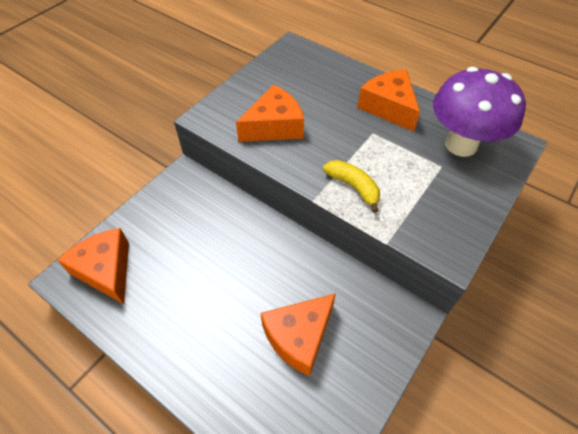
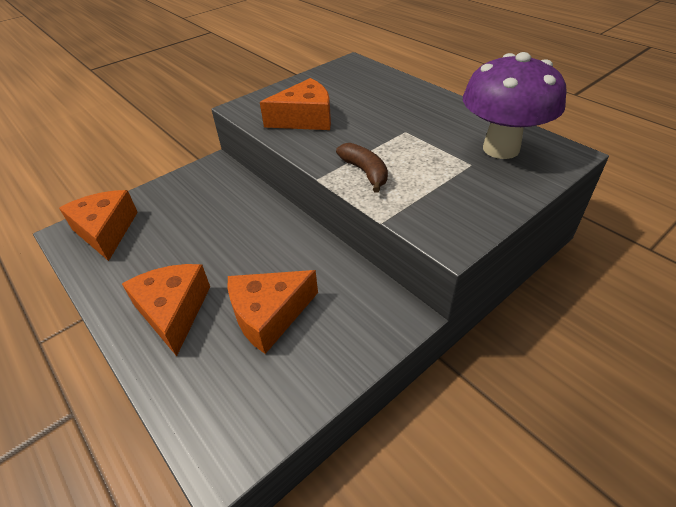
camera: 15 degrees right, 10 degrees down
yellow banana [323,160,380,213] -> brown banana [336,143,388,193]
orange cheese [357,70,420,132] -> orange cheese moved to [122,264,210,356]

